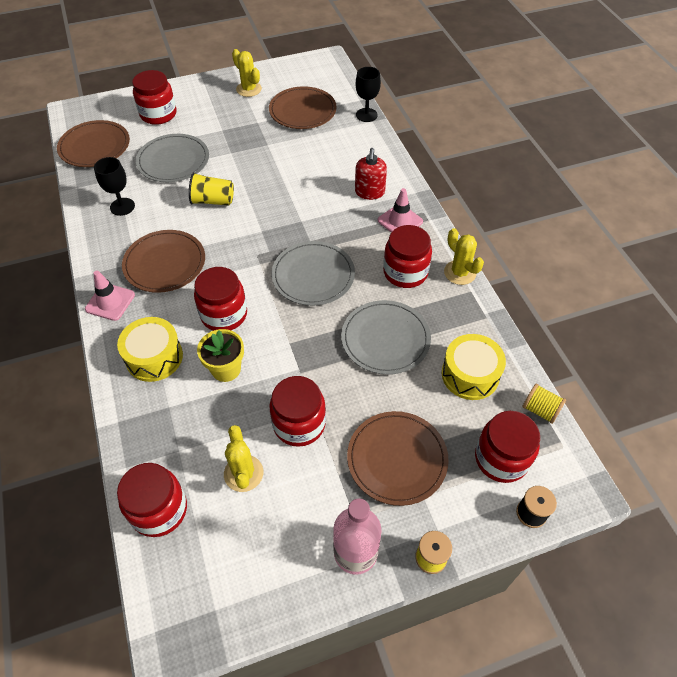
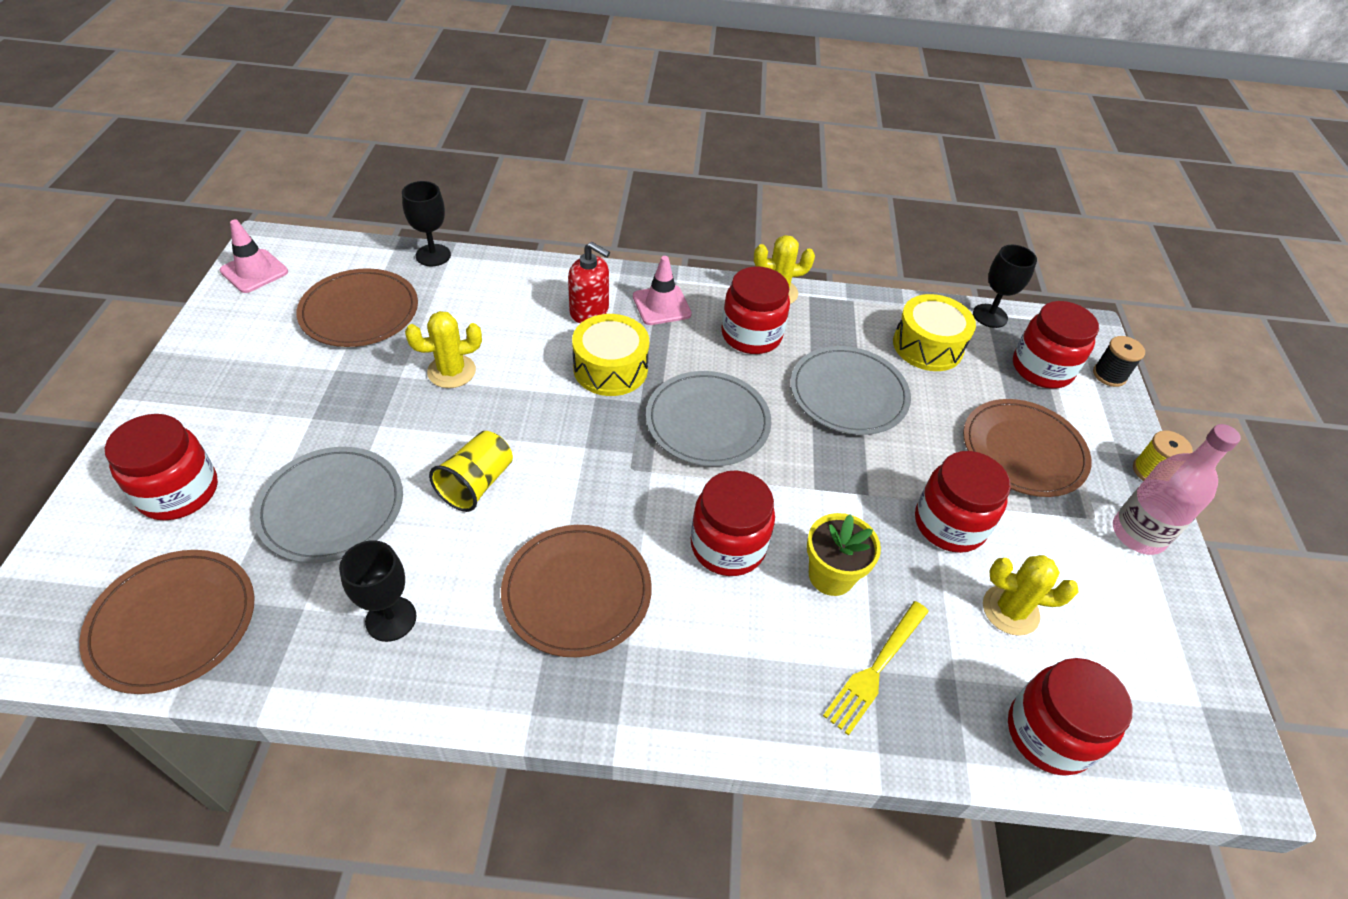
camera: 70 degrees left, 5 degrees down
pink traffic cone [85,271,135,321] -> pink traffic cone moved to [220,220,288,293]
yellow drum [117,317,183,382] -> yellow drum moved to [572,314,649,396]
yellow cactus [232,49,262,97] -> yellow cactus moved to [405,311,482,388]
yellow spool [522,384,566,424] -> black goblet [973,245,1037,328]
none -> yellow fork [823,601,929,736]

